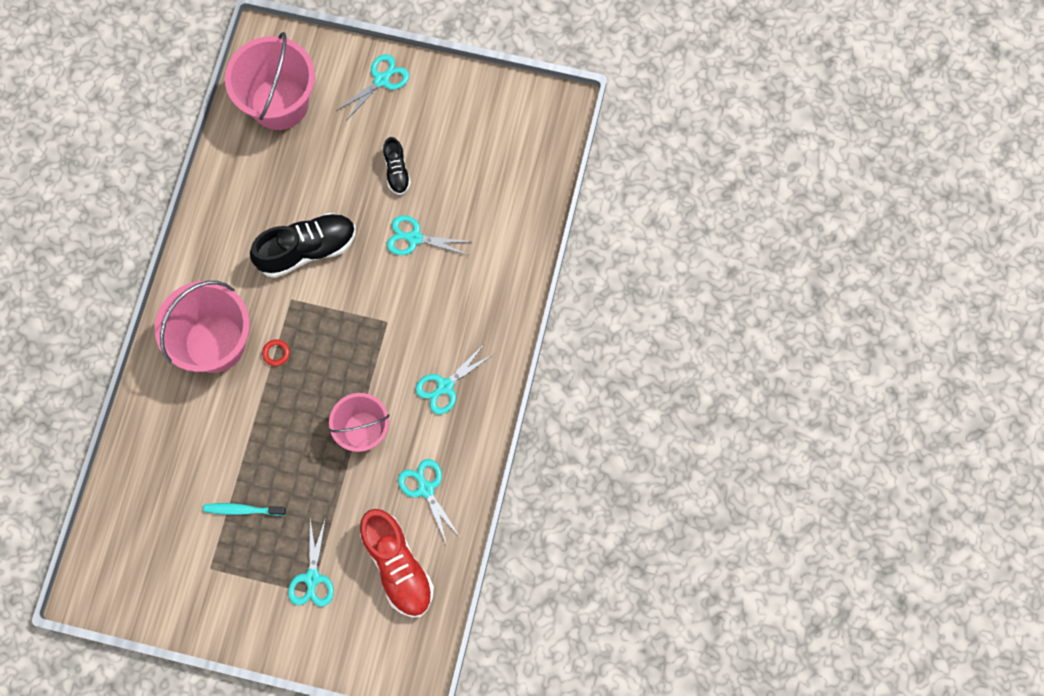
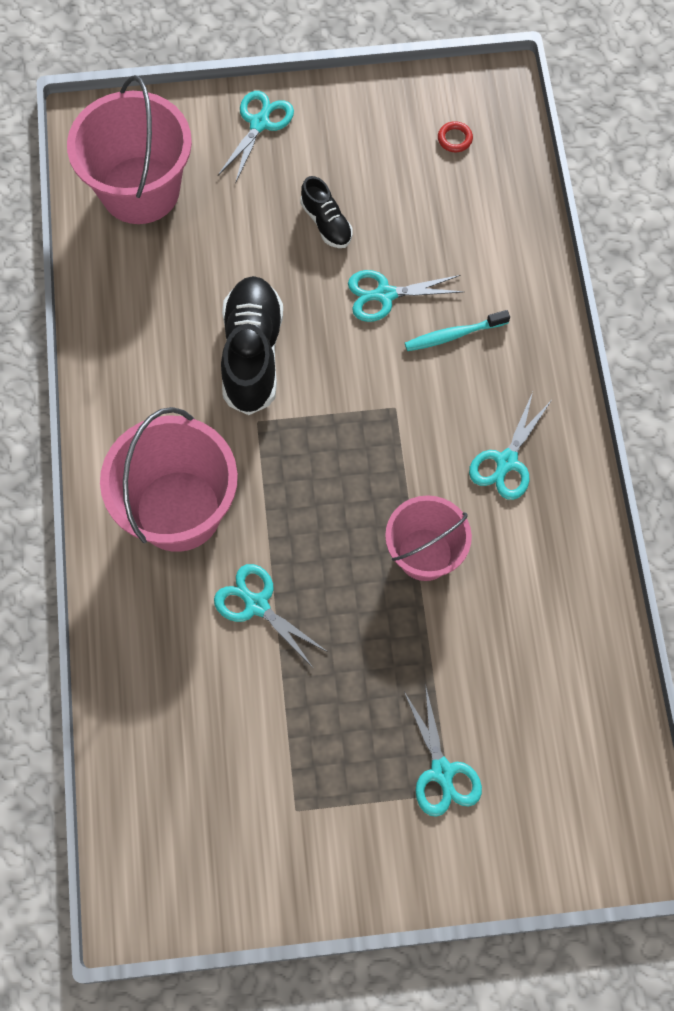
camera: 20 degrees left, 5 degrees down
turquoise toothbrush [203,503,286,516] -> turquoise toothbrush moved to [405,310,510,351]
black shoe [250,213,356,278] -> black shoe turned 45 degrees counterclockwise [221,276,283,415]
red ring [262,339,290,366] -> red ring moved to [438,121,473,152]
red shoe [360,509,434,617] -> none
turquoise scissors [398,459,460,545] -> turquoise scissors moved to [214,564,328,666]

